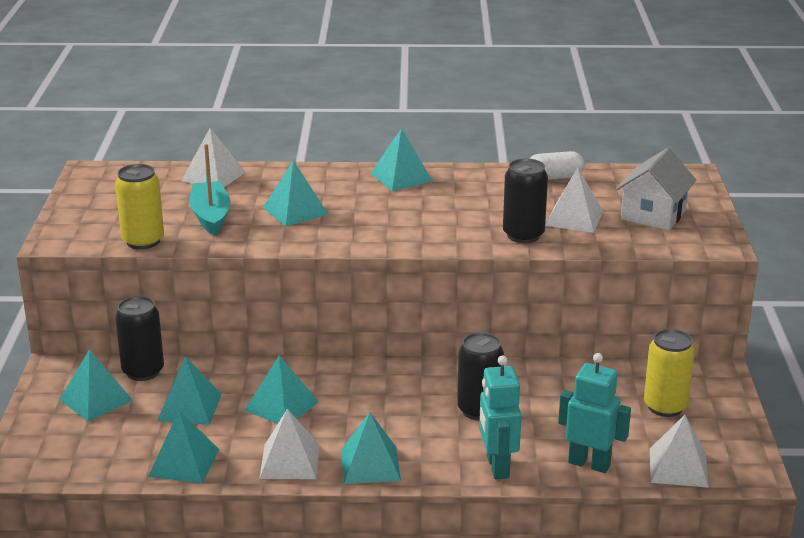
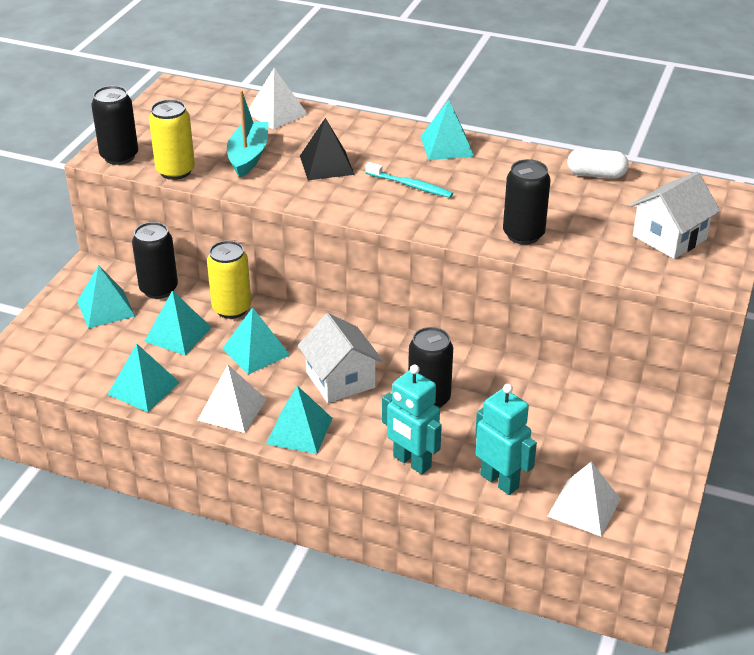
camera: 20 degrees right, 10 degrees up
turquoise pyramid [263,160,329,227] -> black pyramid [300,118,354,180]
turquoise robot [479,356,522,479] -> turquoise robot turned 60 degrees counterclockwise [382,365,442,474]
white pyramid [545,167,603,233] -> none
yellow can [644,329,695,417] -> yellow can moved to [207,241,251,319]
none -> black can [91,86,138,165]
none -> white house [298,313,383,403]
none -> turquoise toothbrush [366,162,453,198]

